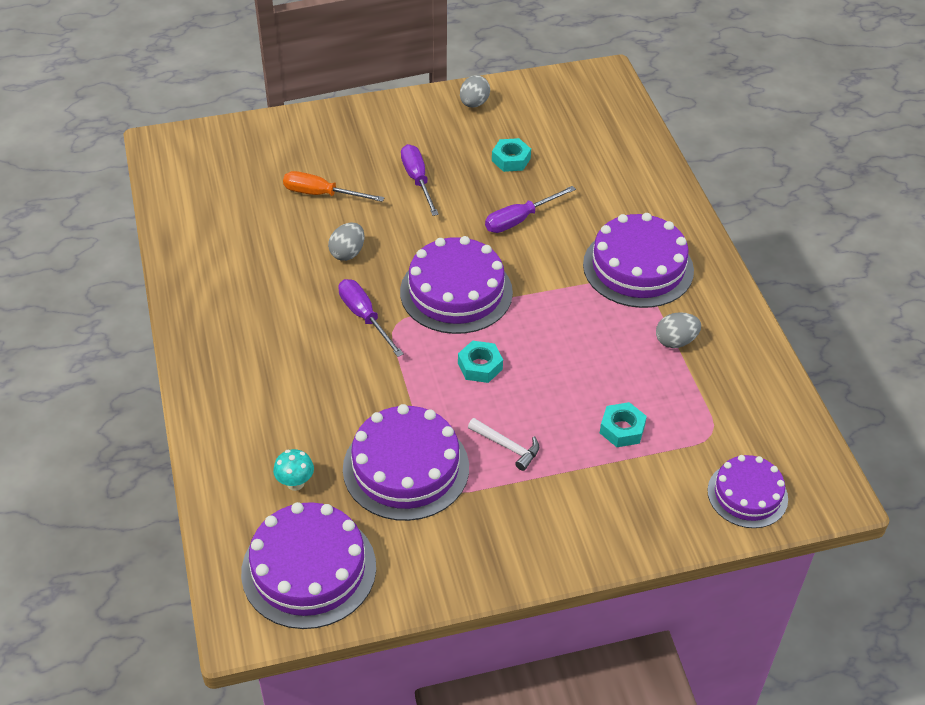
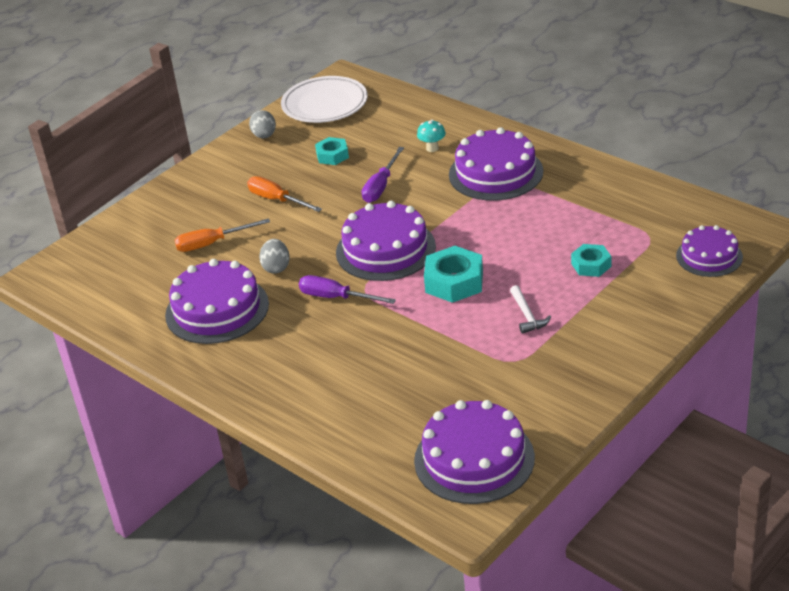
camera: 30 degrees left, 10 degrees down
turquoise mushroom [273,449,314,491] -> turquoise mushroom moved to [417,120,446,152]
purple cake [343,404,469,521] -> purple cake moved to [165,259,269,344]
purple screwdriver [401,144,439,216] -> orange screwdriver [247,176,322,212]
turquoise nut [458,341,503,383] -> turquoise nut [424,246,483,303], size x1.62
white hammer [468,418,539,471] -> white hammer turned 75 degrees clockwise [510,285,551,334]
grey egg [656,312,701,348] -> none
none -> white plate [281,76,368,123]

